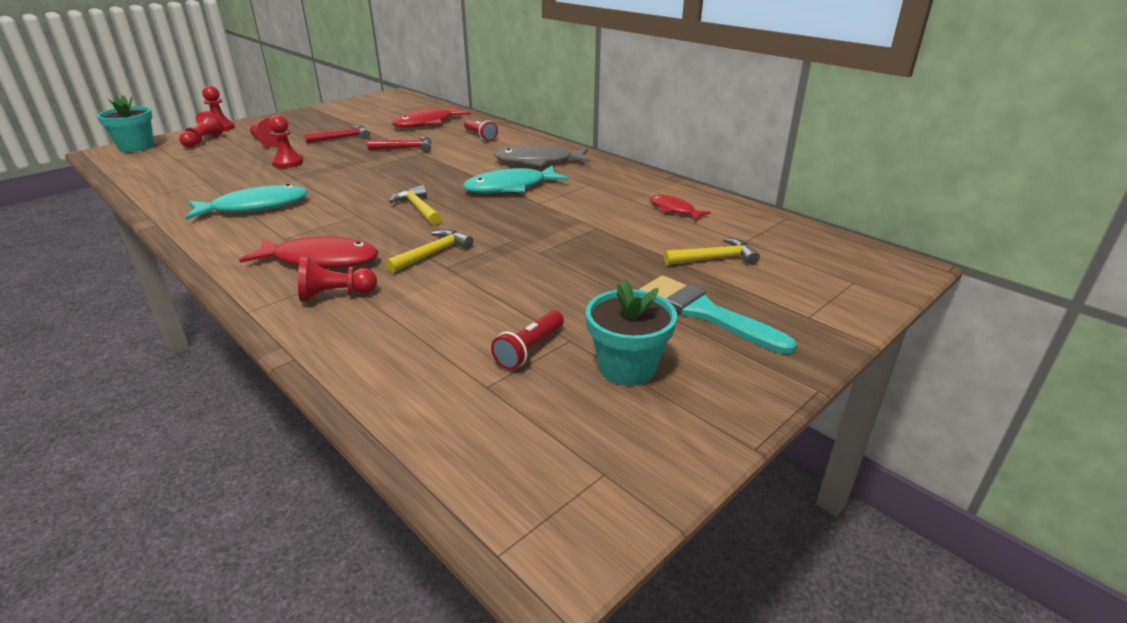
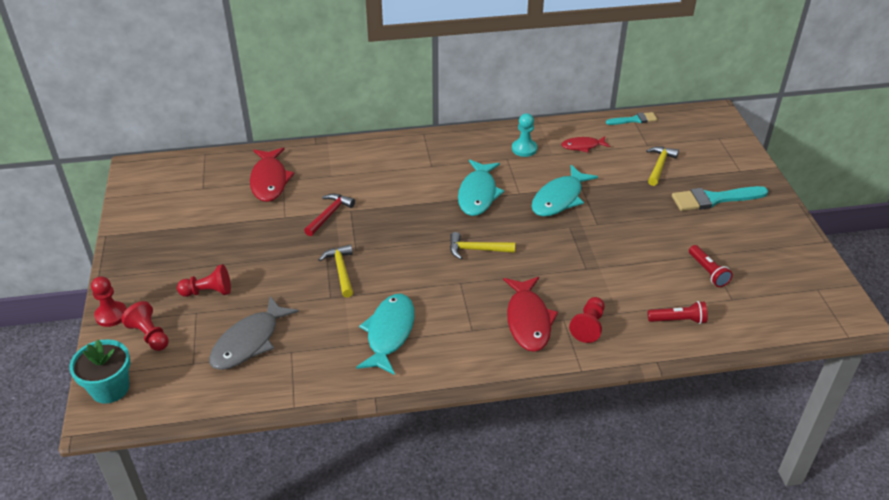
camera: 55 degrees left, 10 degrees up
red fish [239,234,378,268] -> red fish turned 135 degrees clockwise [503,277,558,352]
red pawn [269,115,303,168] -> none
red hammer [304,125,370,144] -> none
yellow hammer [386,229,474,273] -> yellow hammer moved to [319,244,353,298]
red flashlight [464,120,498,141] -> red flashlight moved to [648,301,708,324]
grey fish [494,145,590,167] -> grey fish moved to [209,296,299,370]
turquoise flower pot [586,279,677,386] -> none
none -> turquoise pawn [512,113,537,157]
none -> turquoise fish [531,165,598,216]
none -> turquoise brush [606,112,658,125]

